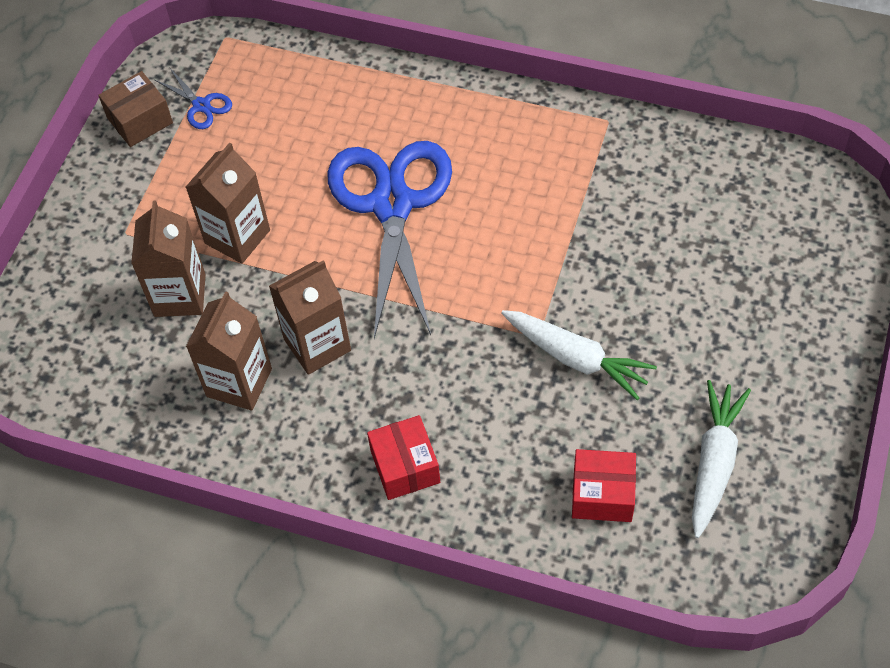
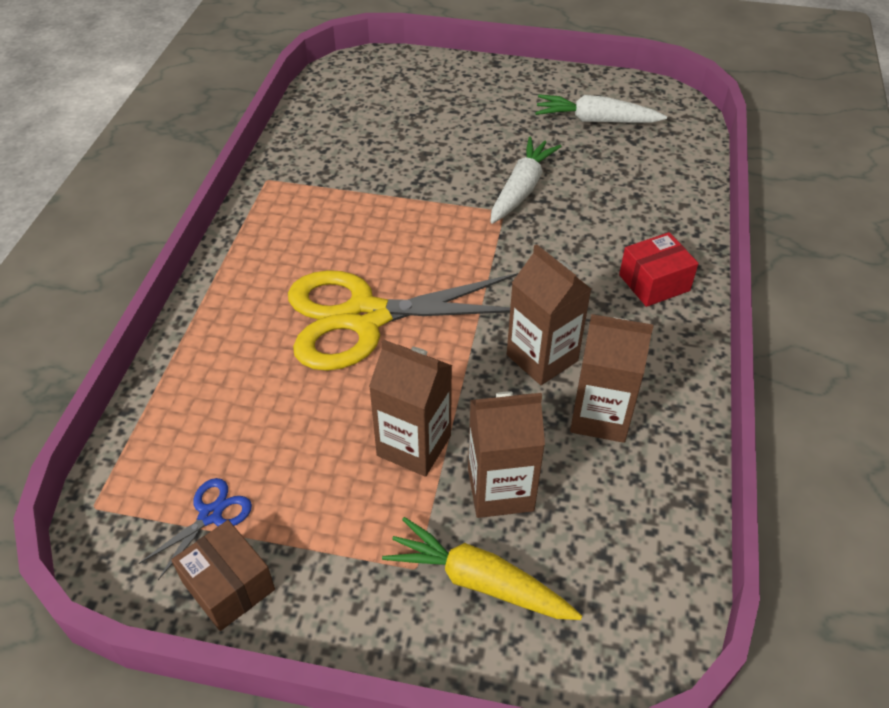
camera: 100 degrees left, 10 degrees down
blue scissors [327,141,452,339] -> yellow scissors [288,270,518,371]
red box [572,449,636,522] -> none
none -> yellow carrot [382,517,582,620]

